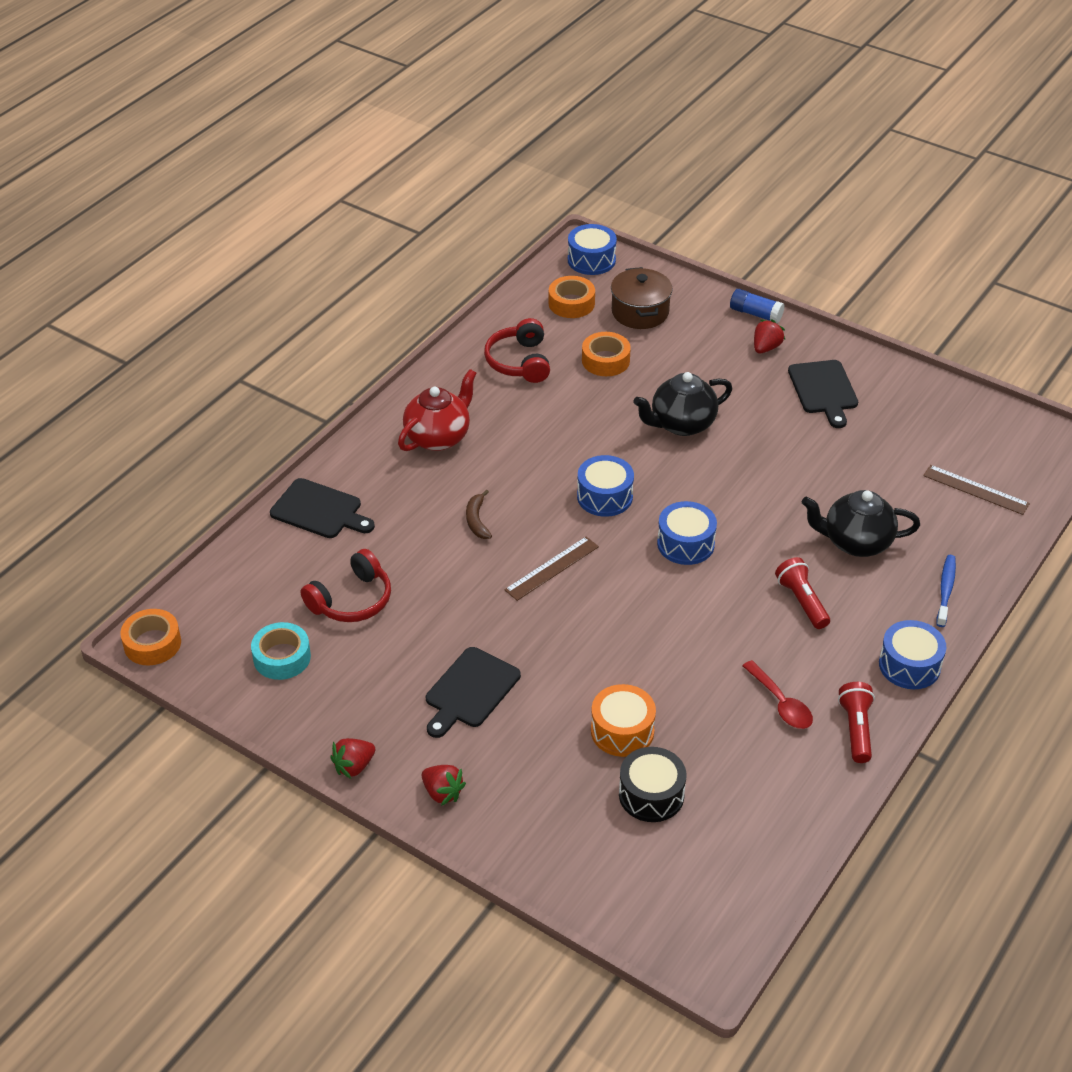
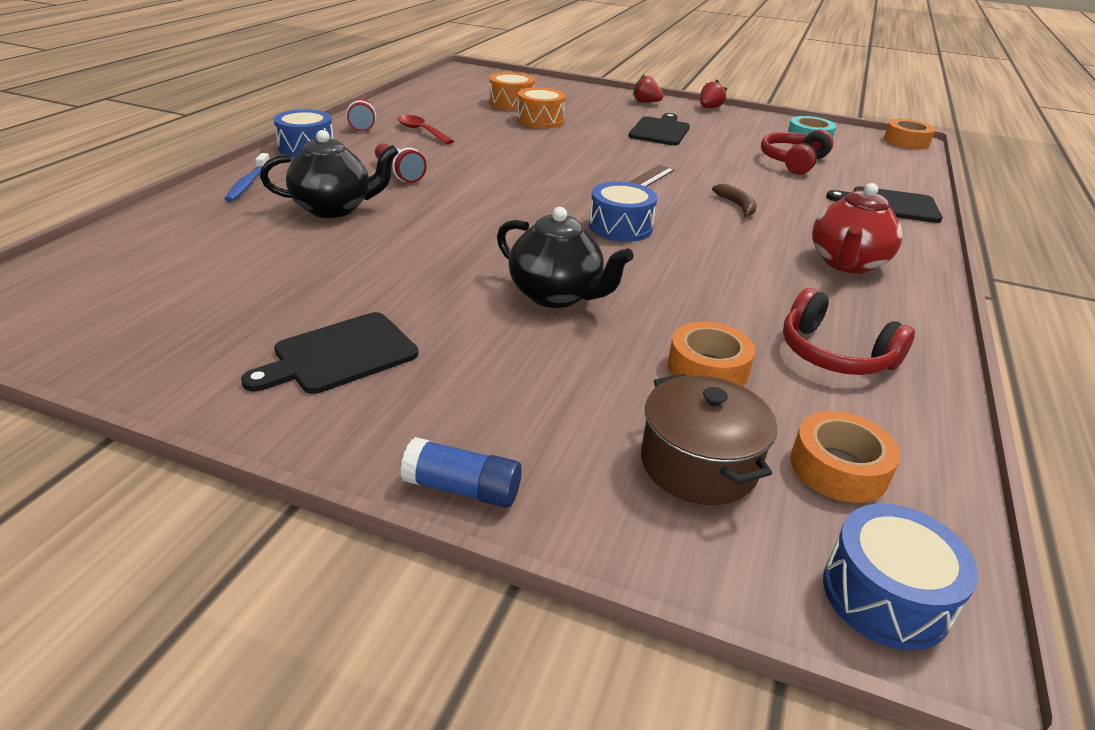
camera: 165 degrees right, 10 degrees down
red headphones [484,318,550,383] -> red headphones turned 150 degrees clockwise [783,288,915,375]
black drum [619,747,686,822] -> orange drum [489,72,535,111]
black teapot [633,372,732,436] -> black teapot turned 75 degrees clockwise [497,207,634,308]
blue drum [657,501,717,565] -> none
red strawberry [754,320,785,353] -> none
black cutting board [788,360,858,428] -> black cutting board turned 105 degrees counterclockwise [241,312,418,394]
brown ruler [923,465,1030,515] -> none

